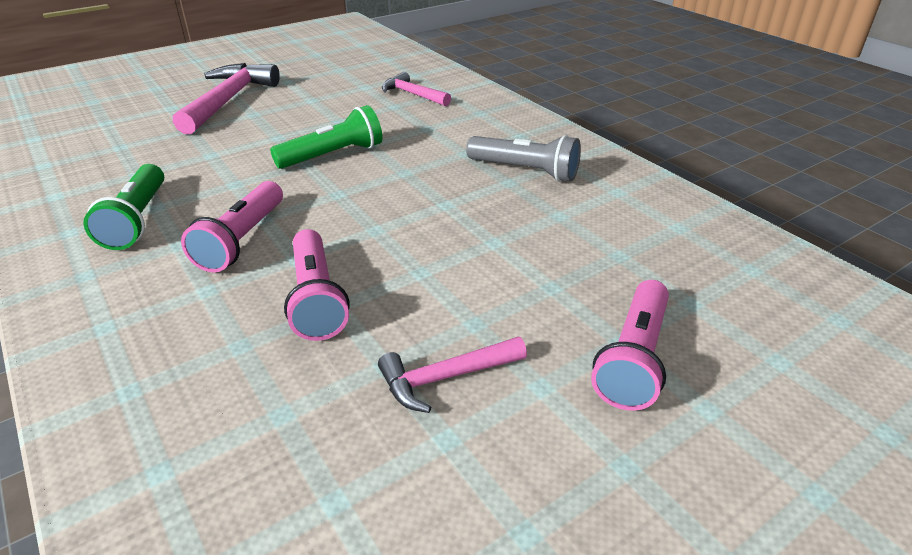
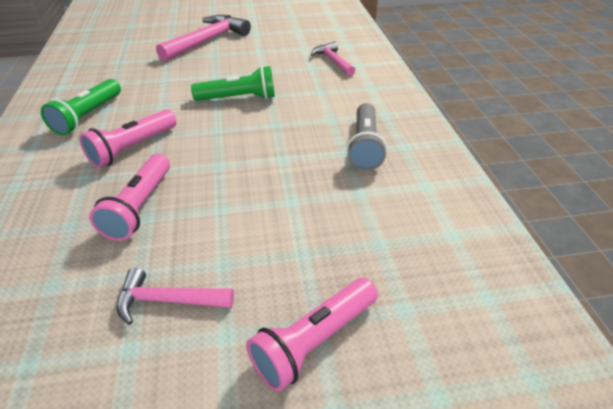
camera: 25 degrees right, 5 degrees up
grey flashlight [466,135,581,182] -> grey flashlight turned 45 degrees clockwise [347,103,387,171]

